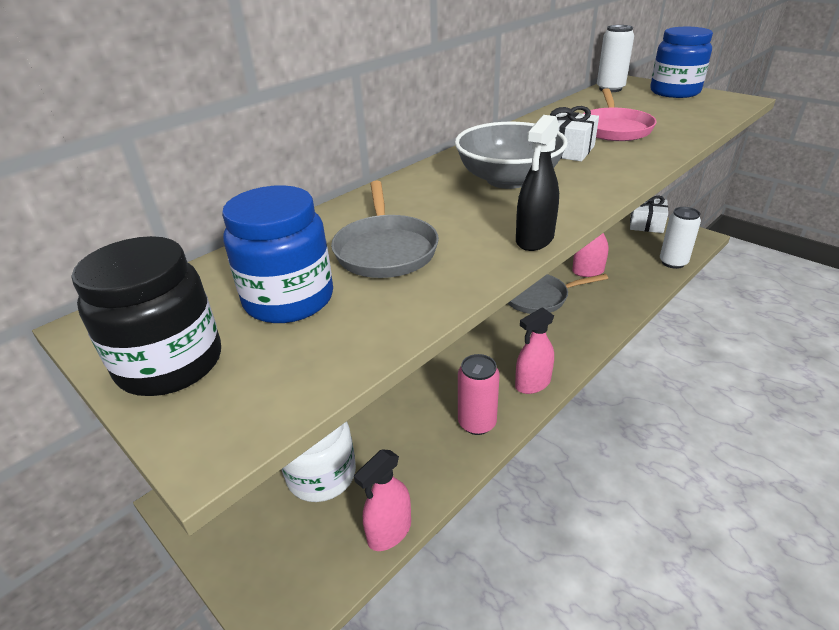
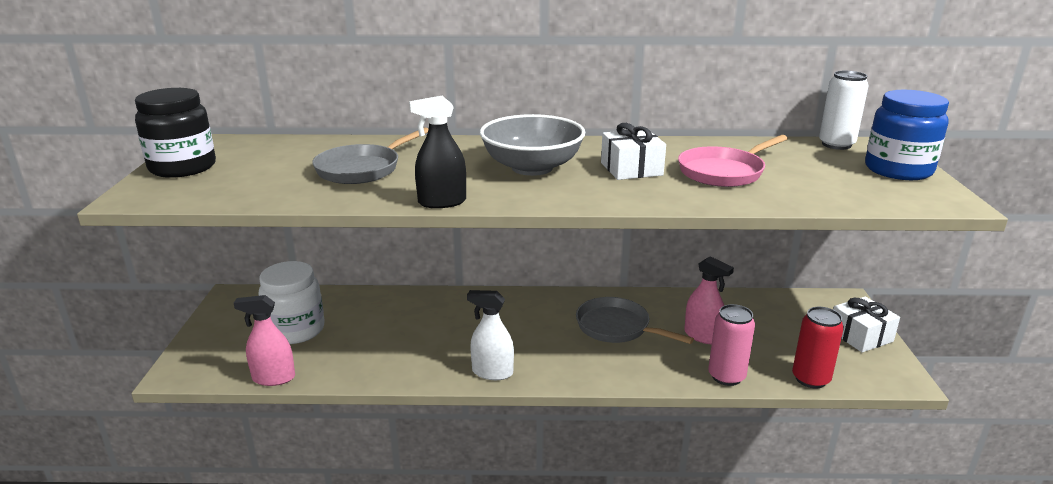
camera: 45 degrees right, 10 degrees down
blue jar [222,185,333,323] -> none
pink can [458,354,500,435] -> pink can moved to [708,304,755,386]
pink spray bottle [515,307,554,394] -> white spray bottle [467,290,514,380]
white can [660,207,701,269] -> red can [792,307,844,388]

